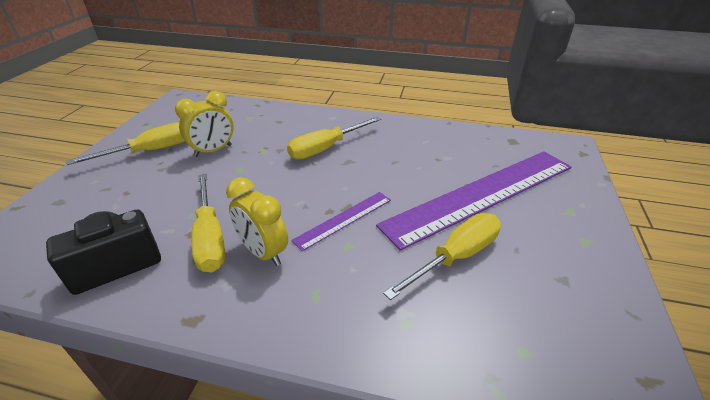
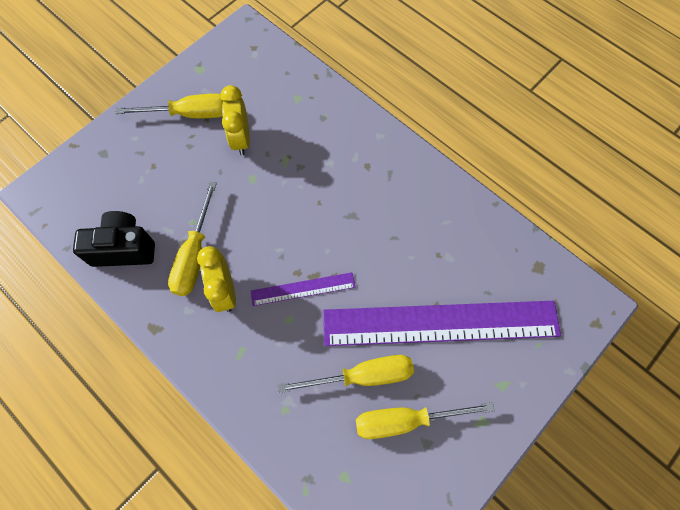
camera: 30 degrees right, 30 degrees up
yellow clock [175,91,234,157] -> yellow clock turned 90 degrees clockwise [220,85,250,156]
yellow screwdriver [287,117,381,160] -> yellow screwdriver moved to [356,402,495,439]

